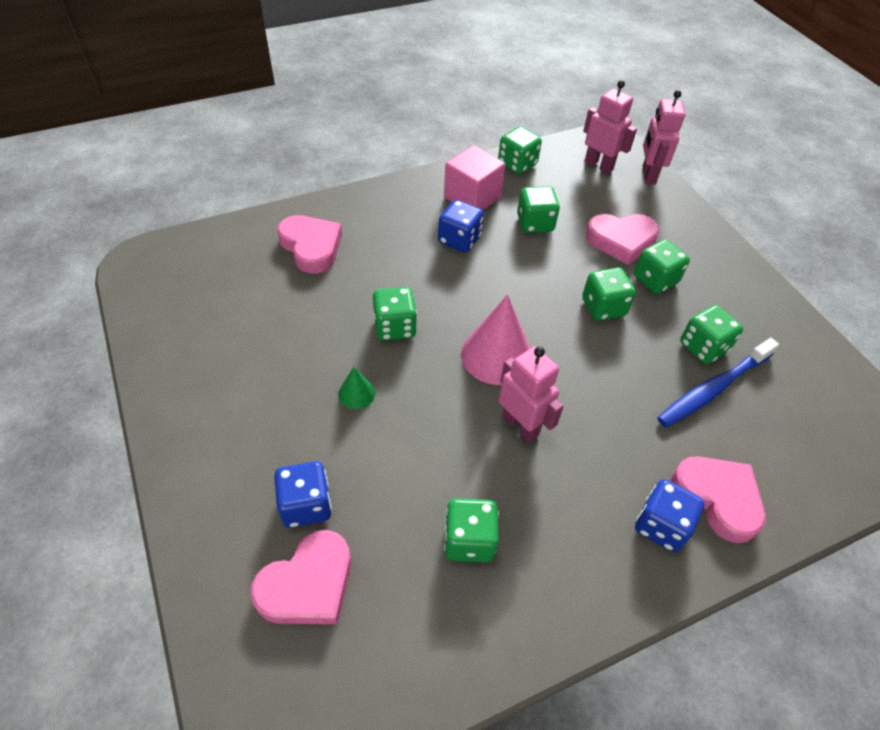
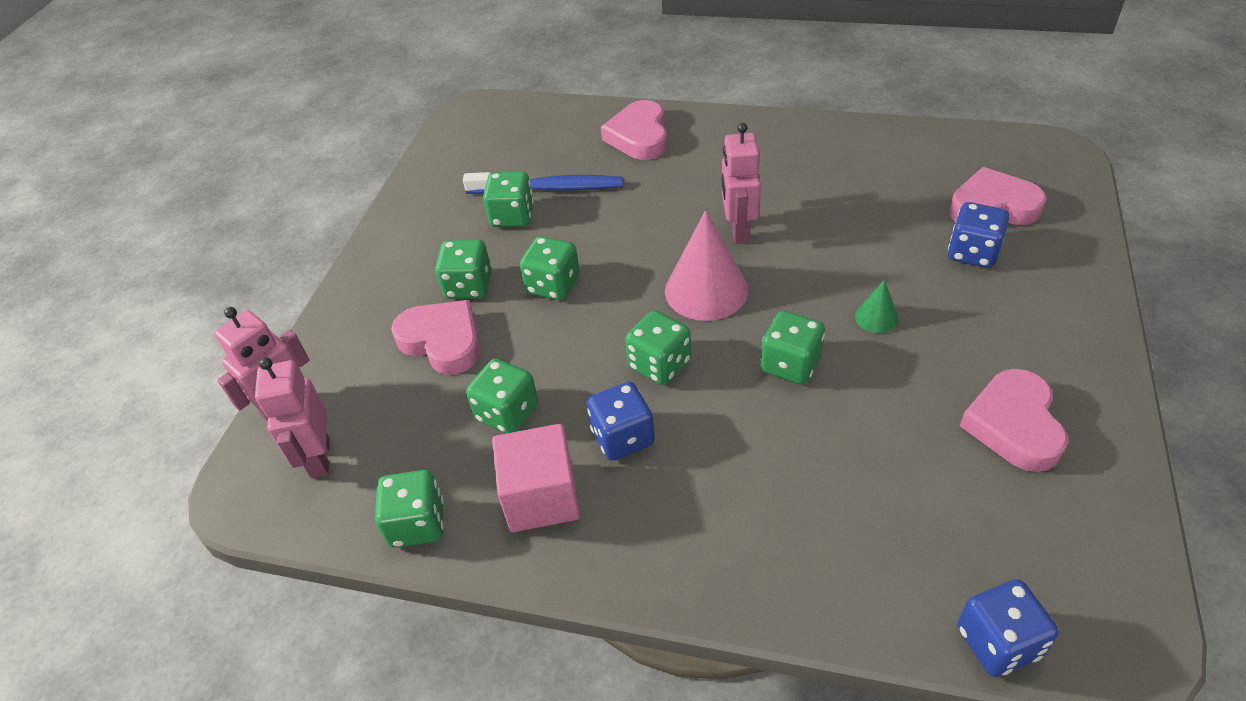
camera: 135 degrees left, 5 degrees down
pink heart [277,215,342,273] -> pink heart moved to [960,369,1068,472]
green dice [444,498,499,562] -> green dice moved to [625,310,691,385]
blue dice [635,479,705,552] -> blue dice moved to [957,579,1059,677]

